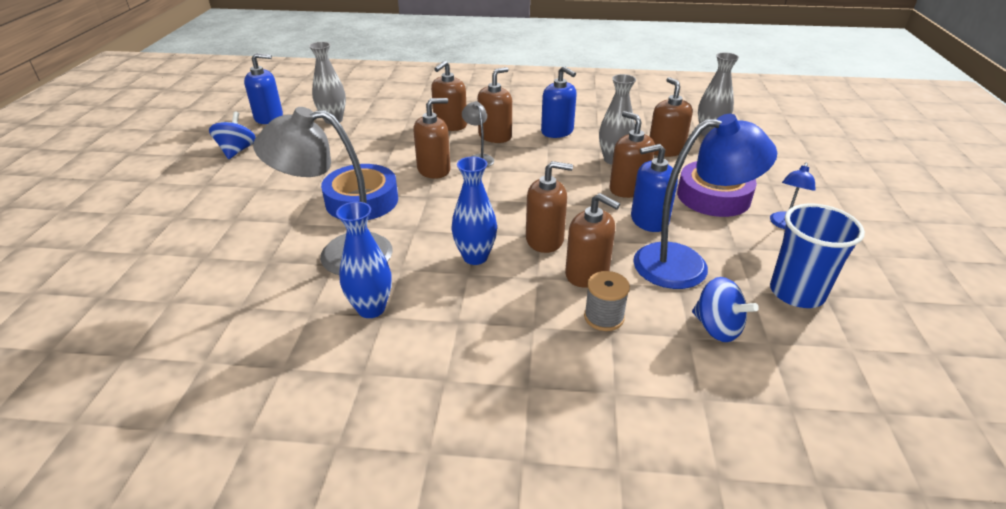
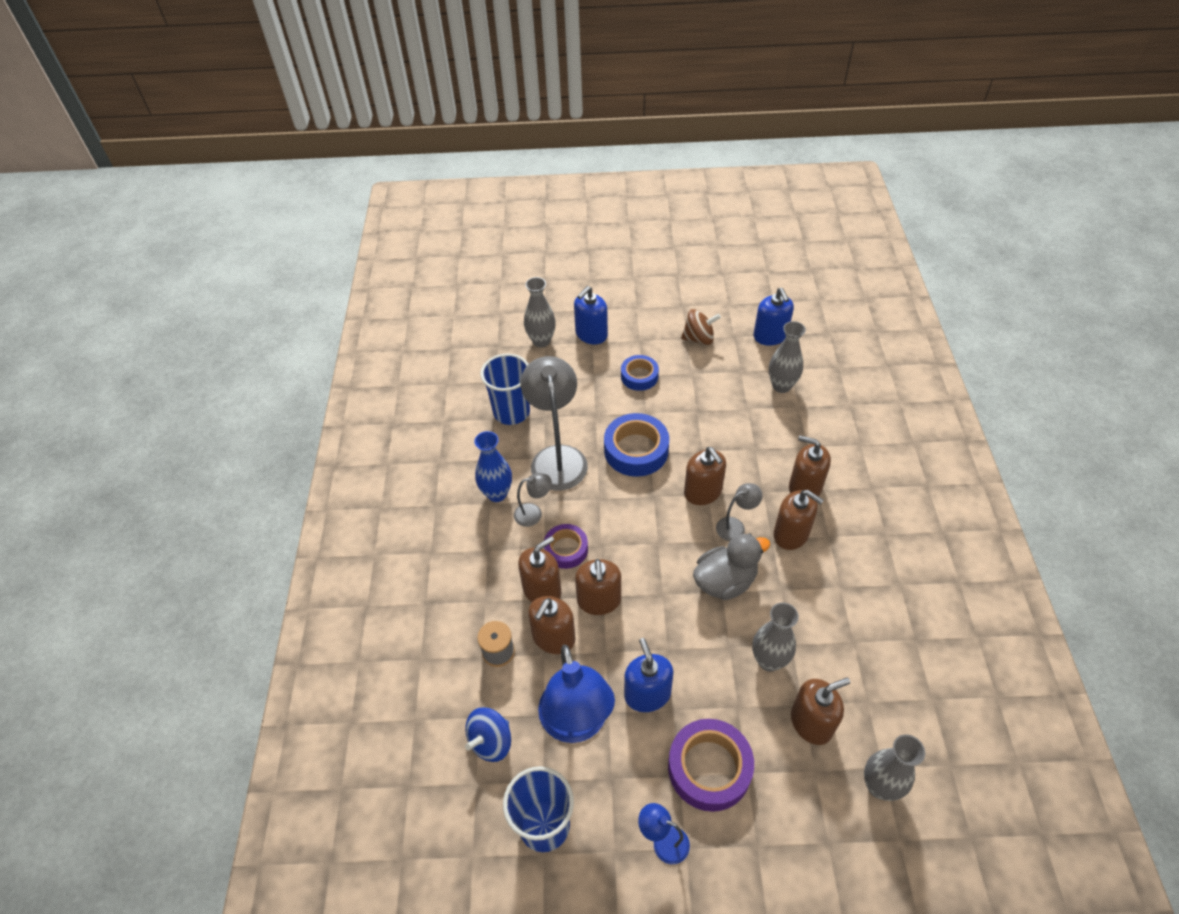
camera: 85 degrees right, 15 degrees up
blue spinning top [209,111,256,159] -> brown spinning top [681,309,721,345]
blue vase [451,157,497,265] -> purple tape [544,524,588,569]
blue soap dispenser [541,66,577,138] -> blue soap dispenser moved to [574,286,608,344]
brown soap dispenser [609,111,655,198] -> brown soap dispenser moved to [518,536,561,602]
none -> blue cup [481,354,530,425]
none -> grey lamp [514,473,552,527]
none -> grey vase [524,277,556,348]
none -> blue tape [621,355,659,391]
none -> grey duck [693,534,770,600]

